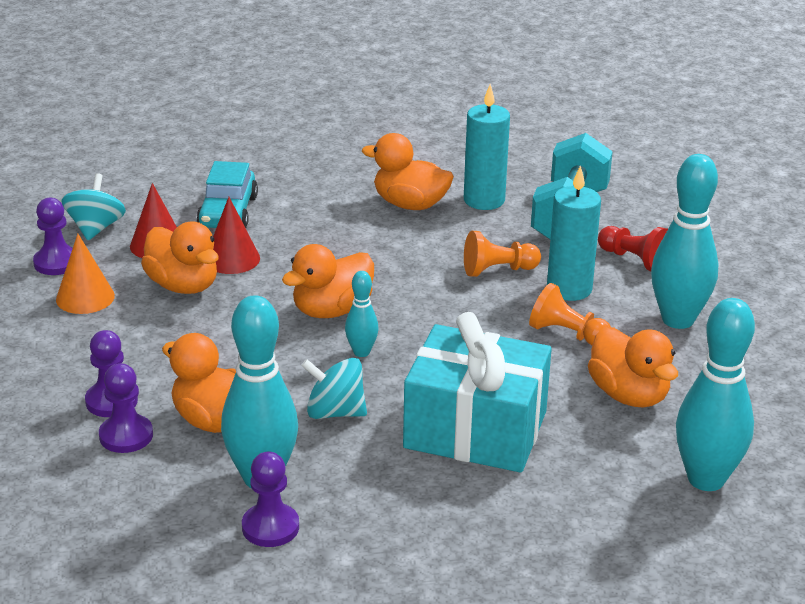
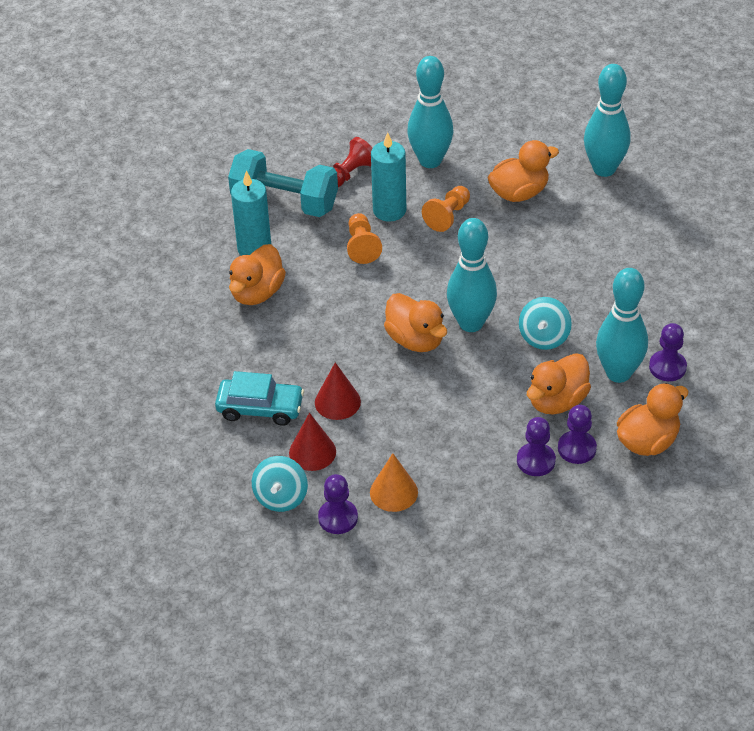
camera: 85 degrees left, 15 degrees up
turquoise spinning top [61,173,126,240] -> turquoise spinning top turned 90 degrees counterclockwise [252,456,308,512]
orange duck [141,222,219,294] -> orange duck moved to [617,383,689,456]
turquoise bowling pin [345,271,379,357] -> turquoise bowling pin [447,218,497,332], size x2.02
turquoise gift [403,312,552,473] -> none

